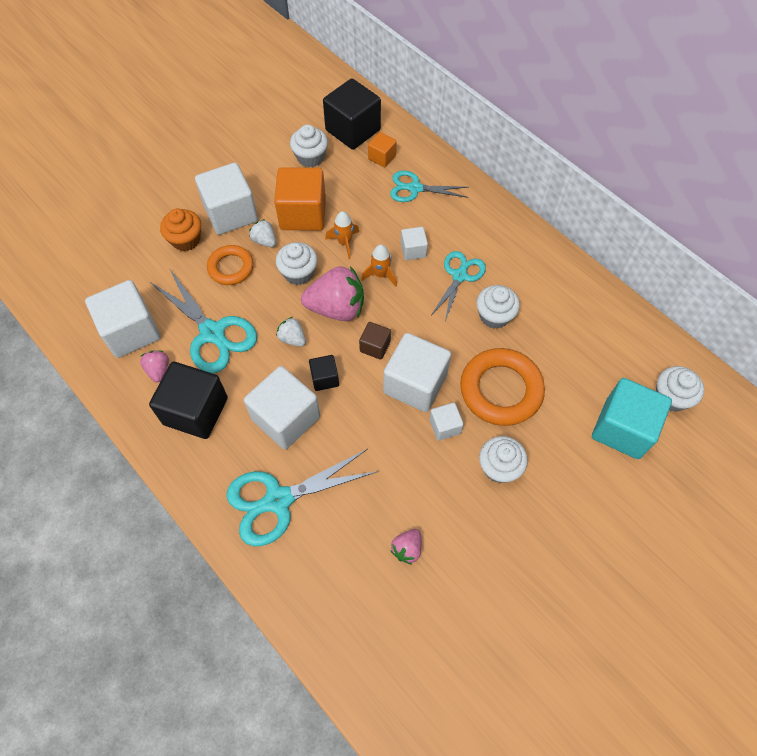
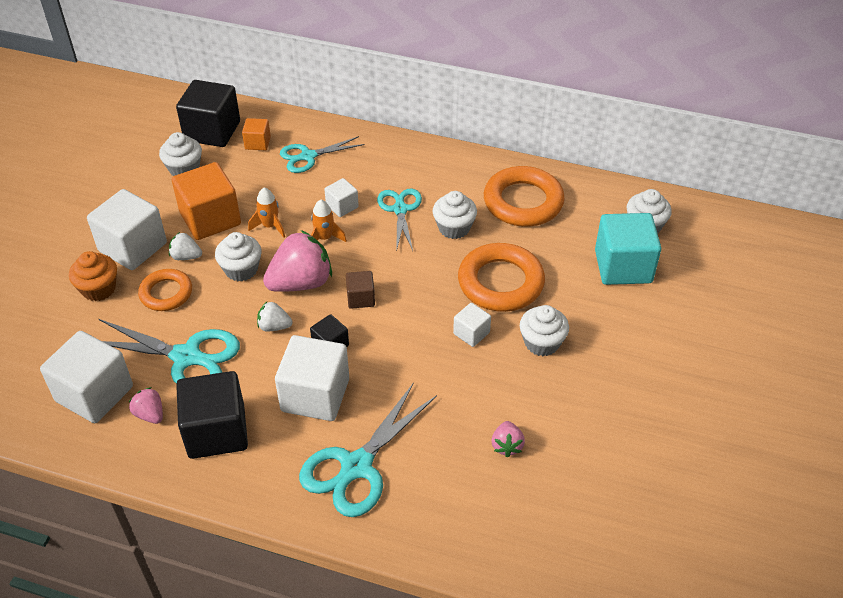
camera: 30 degrees left, 15 degrees down
white cube [383,333,451,412] -> none
none -> orange ring [484,166,565,227]

